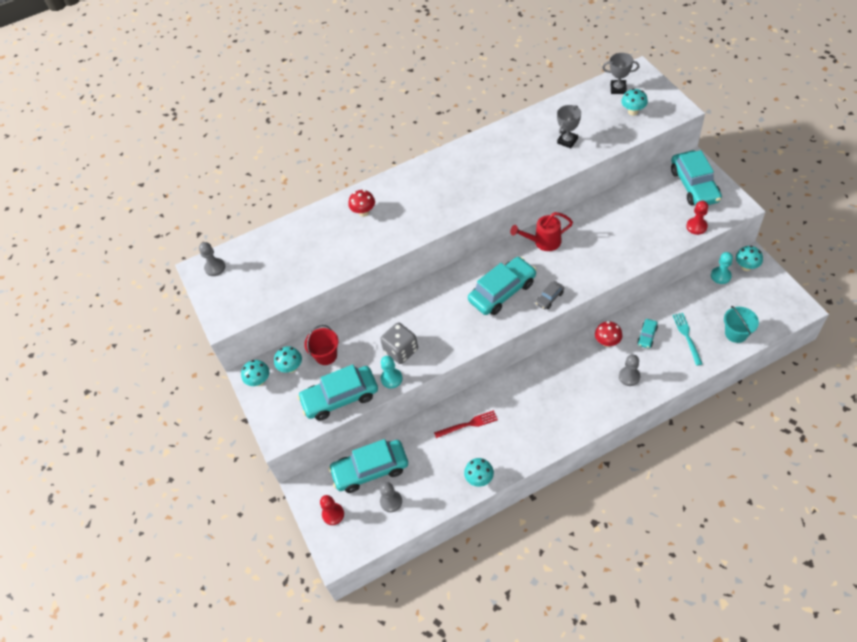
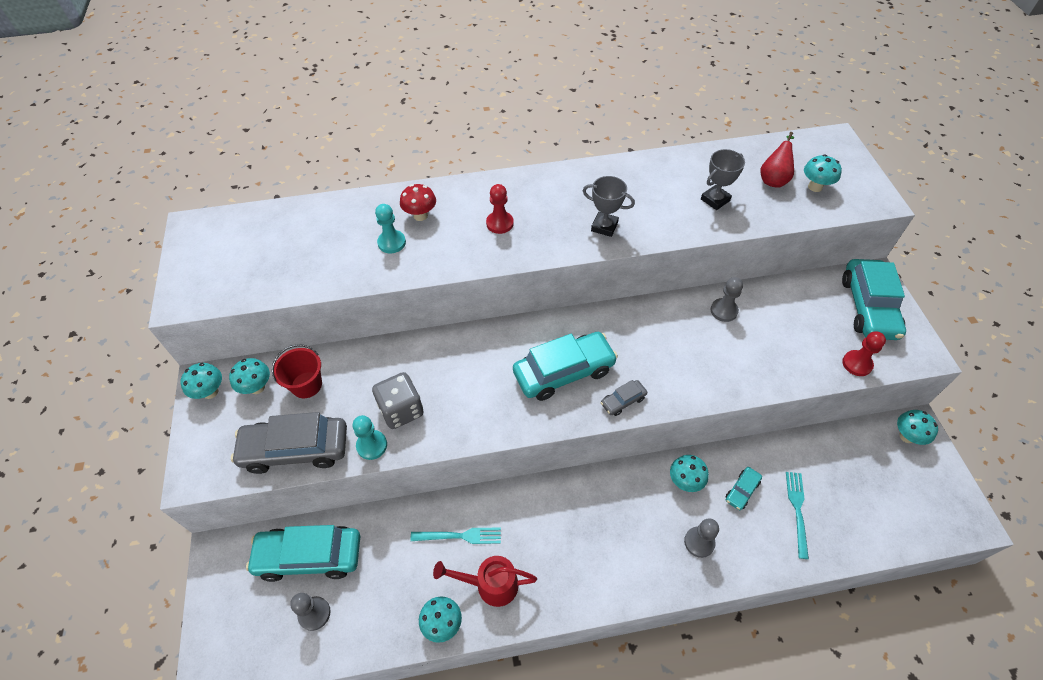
camera: 10 degrees right, 0 degrees up
grey pawn [199,242,225,276] -> grey pawn moved to [710,277,743,322]
turquoise car [297,364,378,421] -> grey car [231,412,347,474]
red pawn [320,495,344,525] -> red pawn moved to [486,184,514,234]
red fork [434,410,498,438] -> turquoise fork [411,527,501,544]
red watering can [510,212,573,251] -> red watering can moved to [433,556,537,607]
red mushroom [595,321,623,347] -> turquoise mushroom [670,455,709,492]
grey trophy [602,53,639,94] -> grey trophy moved to [583,176,635,237]
turquoise pawn [711,252,733,284] -> turquoise pawn moved to [375,204,406,253]
turquoise bucket [724,306,759,343] -> none
none -> red pear [760,132,794,188]

